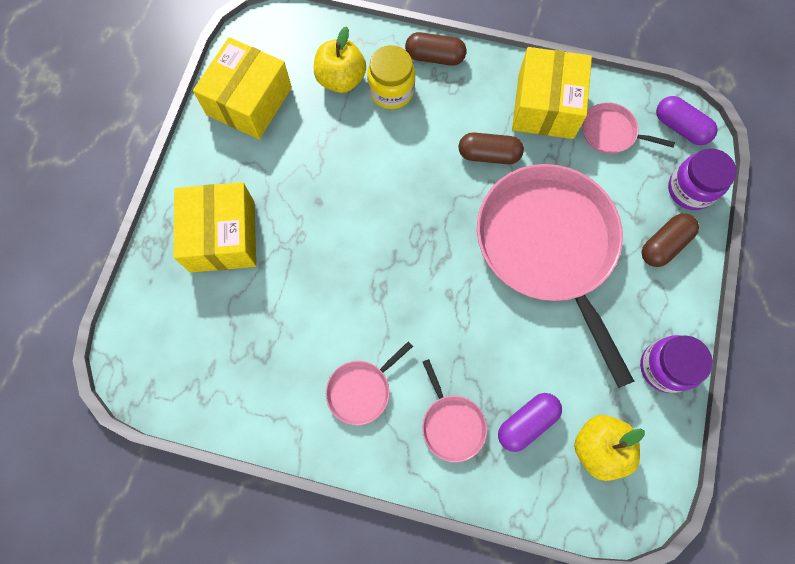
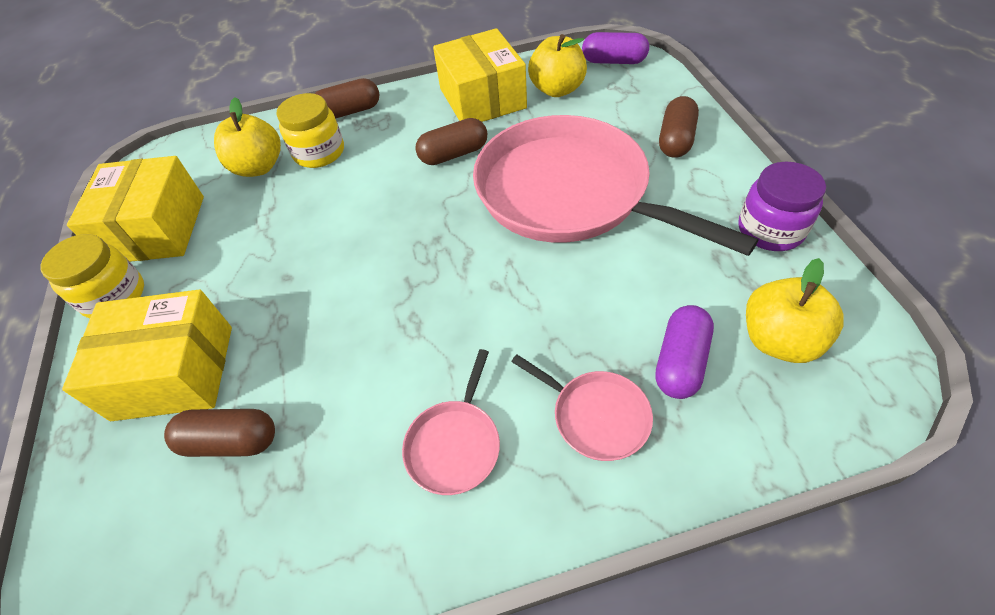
camera: 25 degrees left, 20 degrees down
yellow box [173,182,256,272] -> yellow box turned 60 degrees counterclockwise [62,290,232,421]
pink pan [582,102,675,154] -> yellow apple [528,34,587,97]
purple jar [668,148,737,210] -> none
none -> yellow jar [40,234,144,319]
none -> brown capsule [164,409,275,457]

